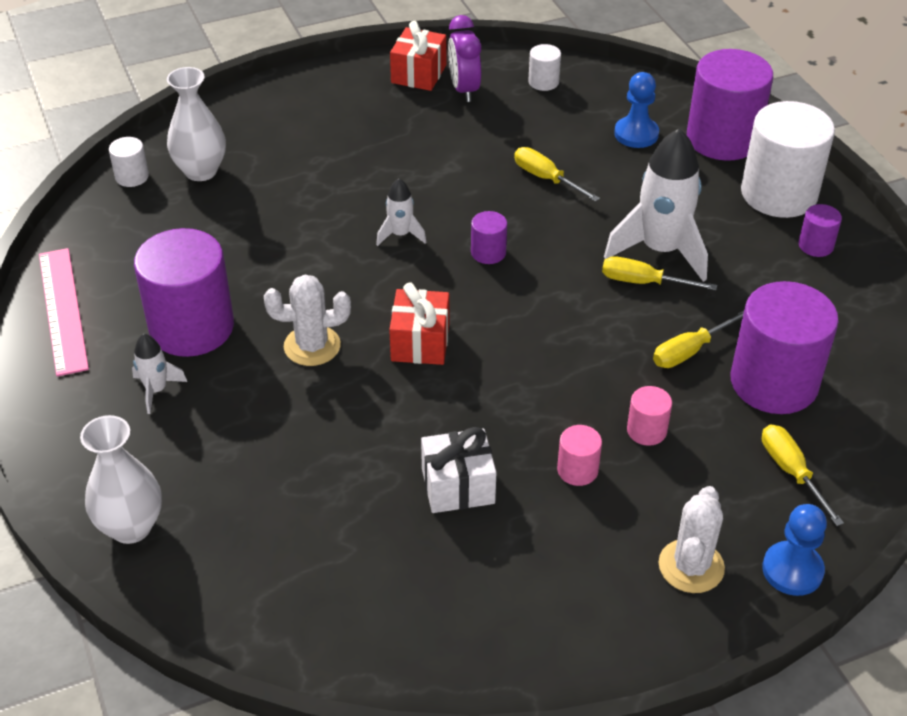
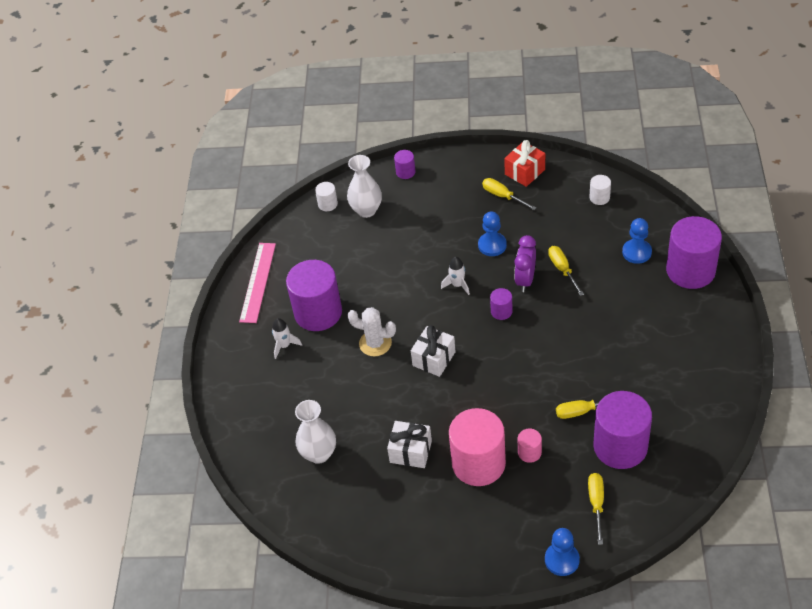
camera: 30 degrees right, 5 degrees up
white vase [80,415,162,544] -> white vase moved to [295,400,336,464]
red gift [389,283,449,365] -> white gift [411,325,456,377]
purple clock [448,15,481,102] -> purple clock moved to [514,235,536,292]
pink cylinder [557,425,602,486] -> pink cylinder [449,408,506,486], size x2.26
yellow screwdriver [602,256,717,290] -> yellow screwdriver moved to [482,178,536,210]
white rocket [604,128,708,282] -> none
white cactus [659,486,725,593] -> none
white cylinder [741,101,835,218] -> none
purple cylinder [798,204,842,257] -> purple cylinder moved to [394,150,416,179]
none -> blue pawn [478,212,507,256]

